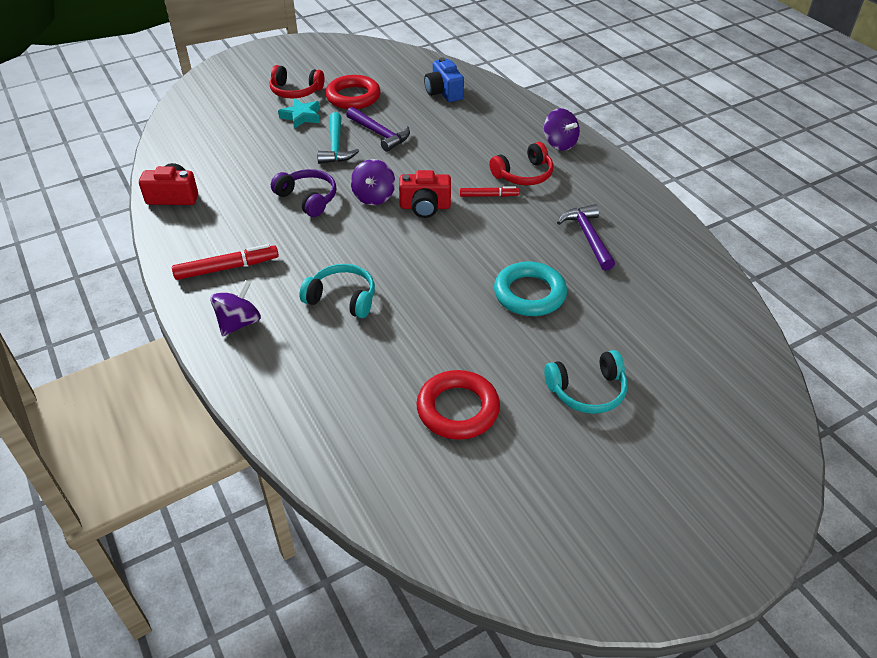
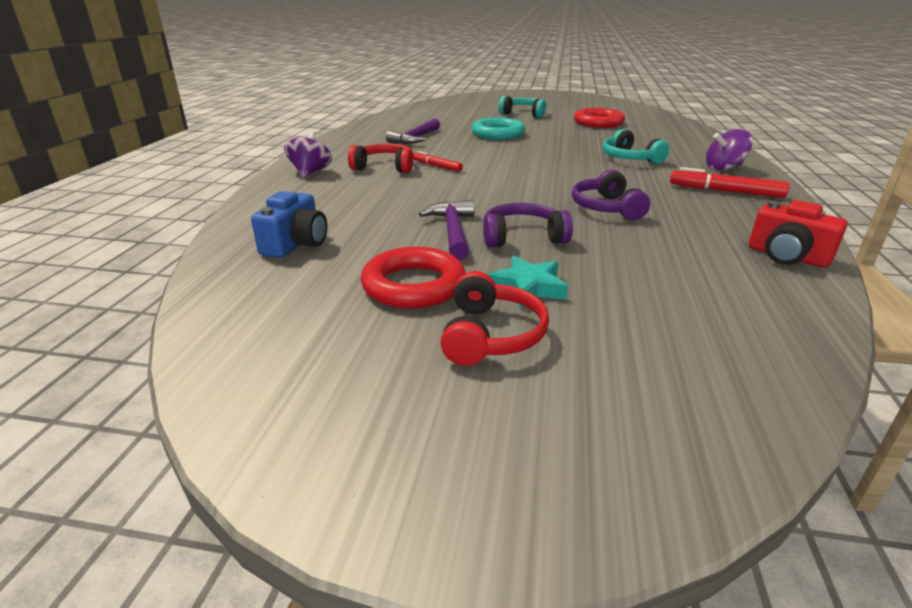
camera: 140 degrees left, 15 degrees down
red headphones [270,65,324,98] -> red headphones turned 45 degrees clockwise [441,271,549,366]
turquoise hammer [317,112,359,164] -> purple headphones [483,203,573,248]
purple spinning top [351,159,395,205] -> none
red camera [399,170,451,218] -> none

